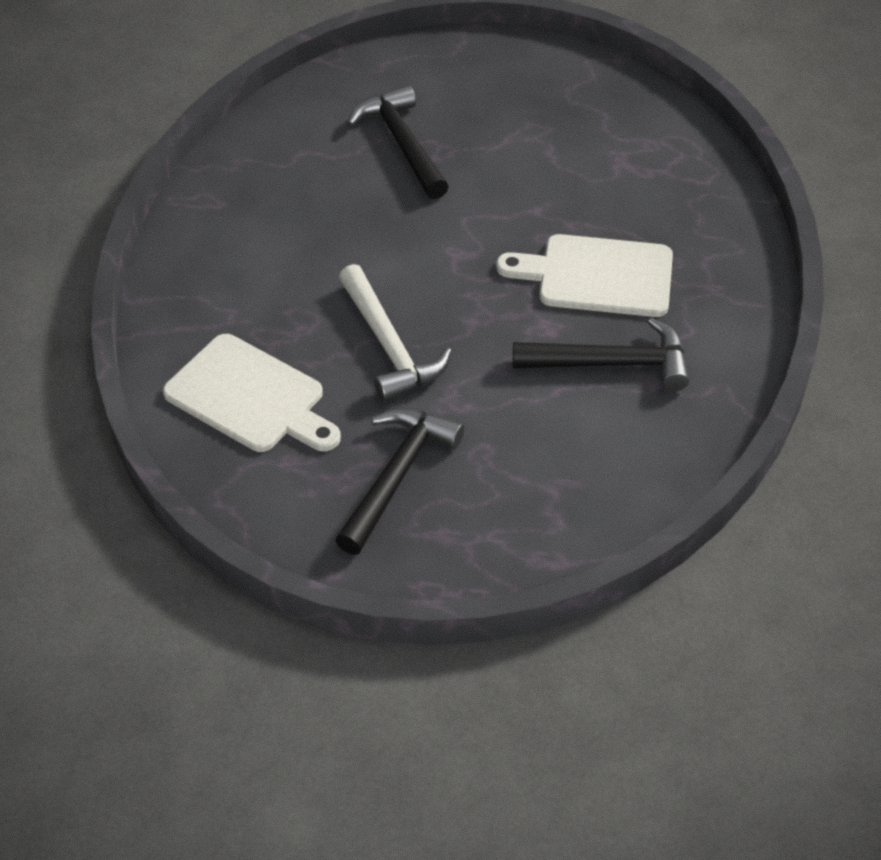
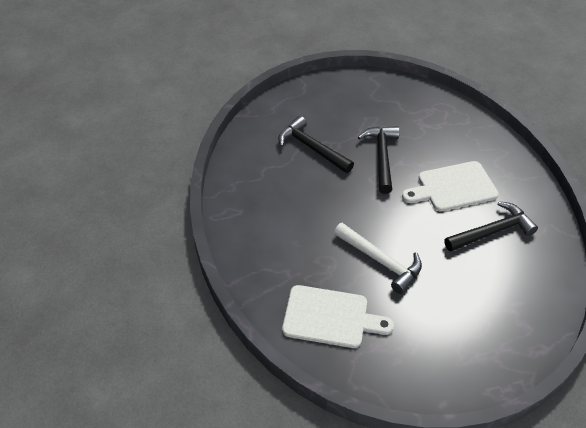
camera: 25 degrees left, 0 degrees up
black hammer [335,408,464,555] -> black hammer moved to [358,126,400,194]

